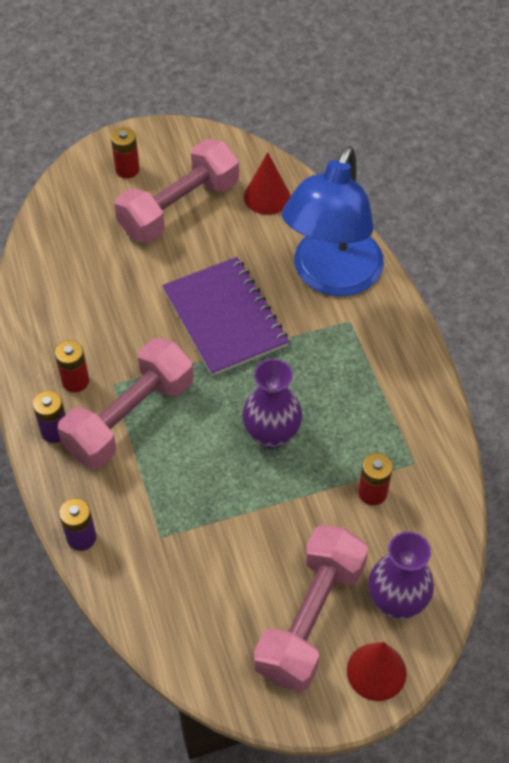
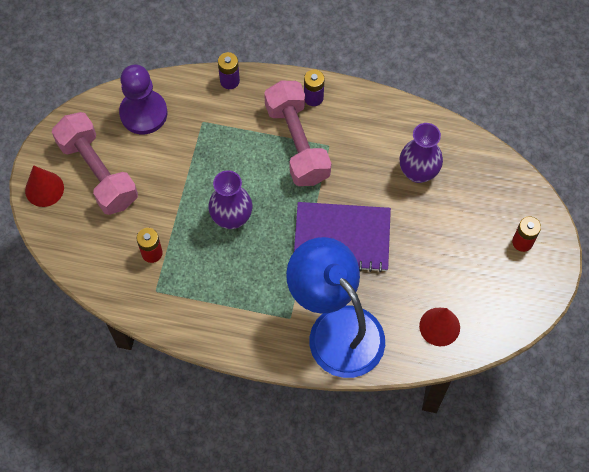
camera: 120 degrees right, 10 degrees up
red battery [55,340,89,392] -> none
pink dumbbell [114,139,239,243] -> none
purple vase [368,531,434,619] -> purple vase moved to [400,123,443,183]
none -> purple pawn [119,65,168,134]

